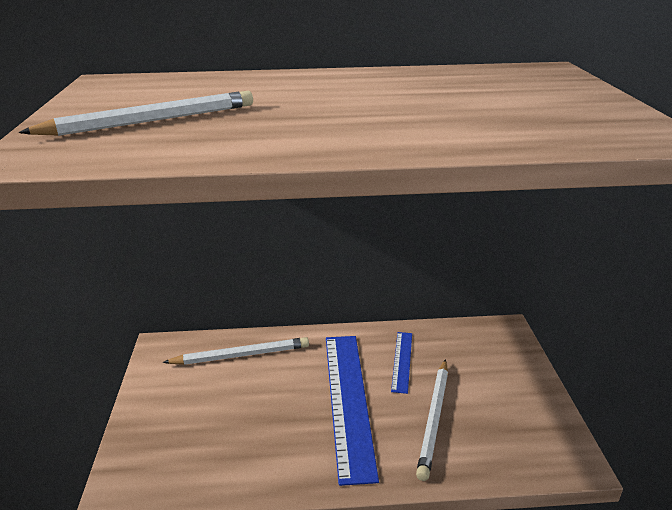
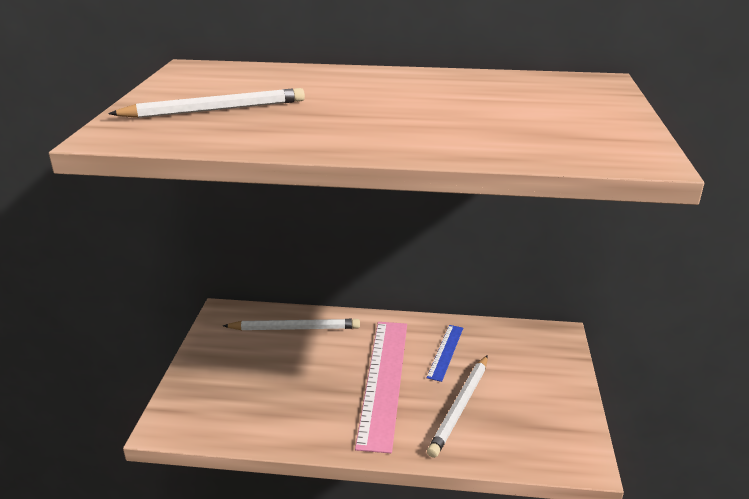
camera: 10 degrees right, 0 degrees up
blue ruler [326,336,379,486] -> pink ruler [355,322,407,453]

